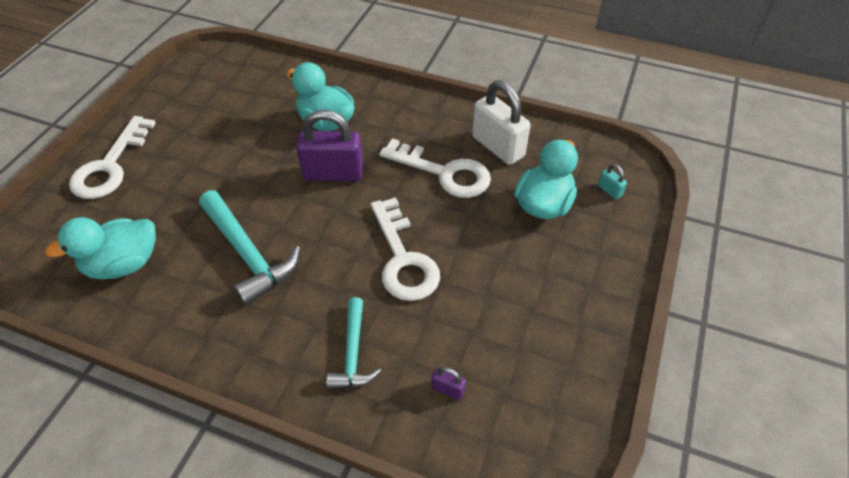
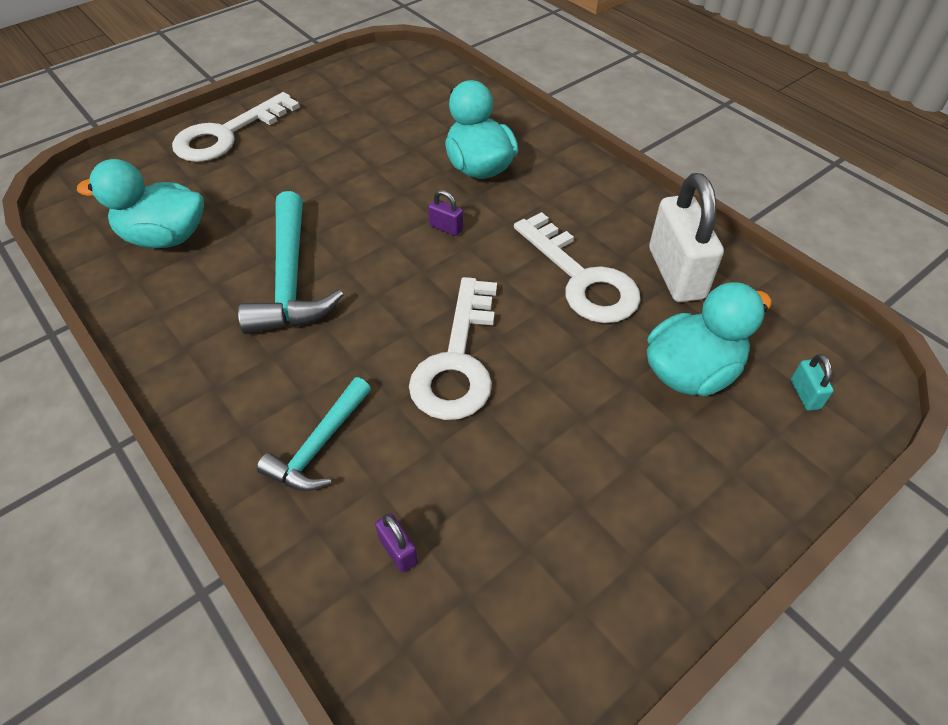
camera: 30 degrees right, 0 degrees up
purple padlock [296,110,363,181] -> purple padlock [428,190,463,236], size x0.43

